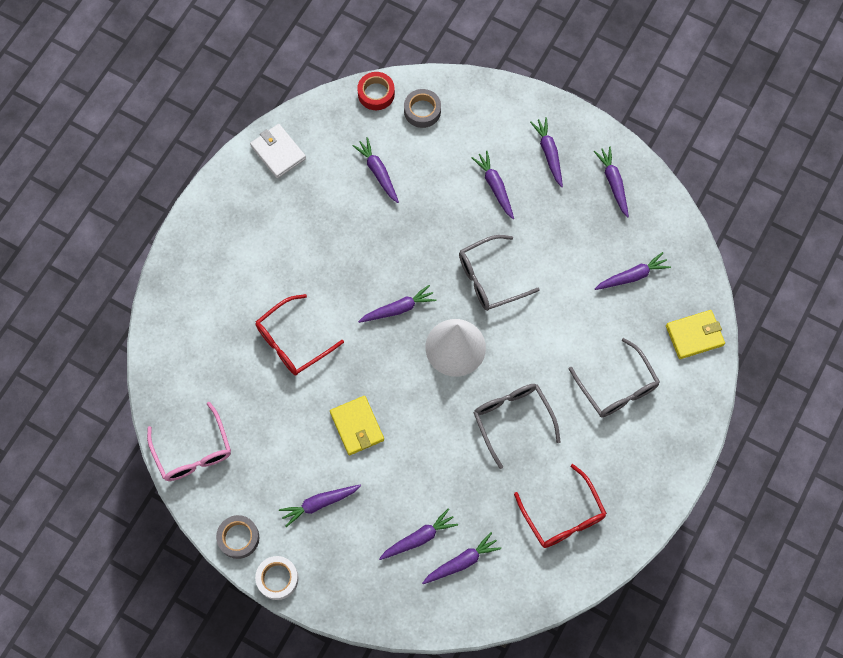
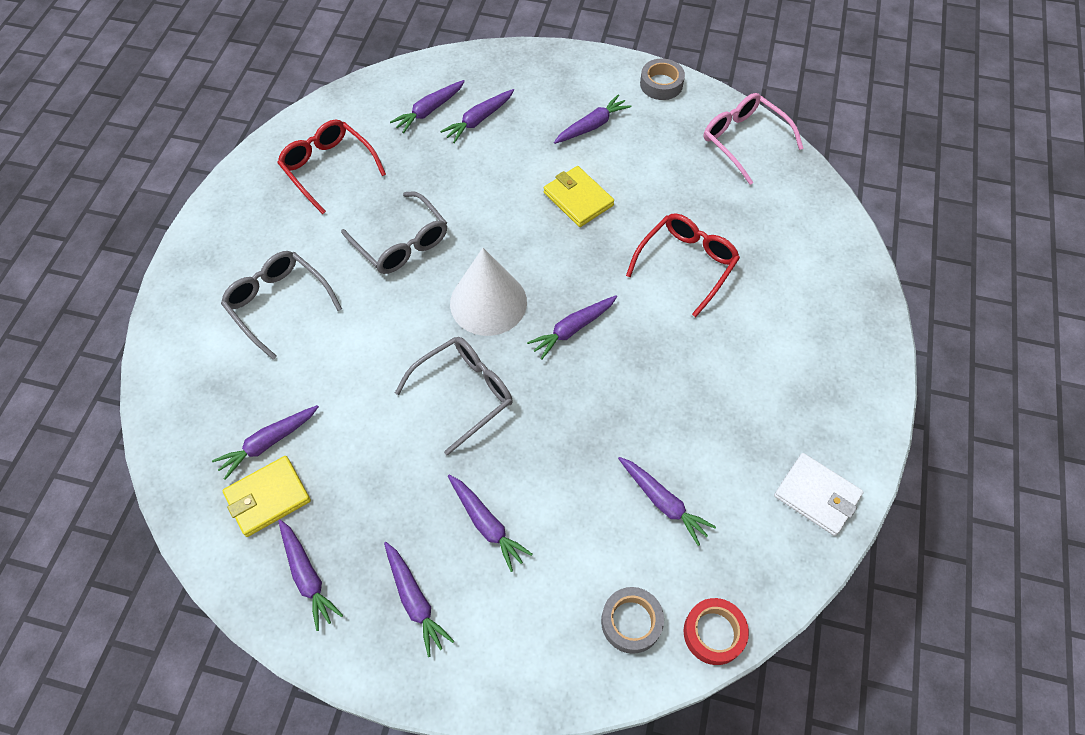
camera: 165 degrees right, 10 degrees down
white tape [255,556,299,600] -> none
yellow wallet [666,310,725,359] -> yellow wallet moved to [222,456,311,537]

